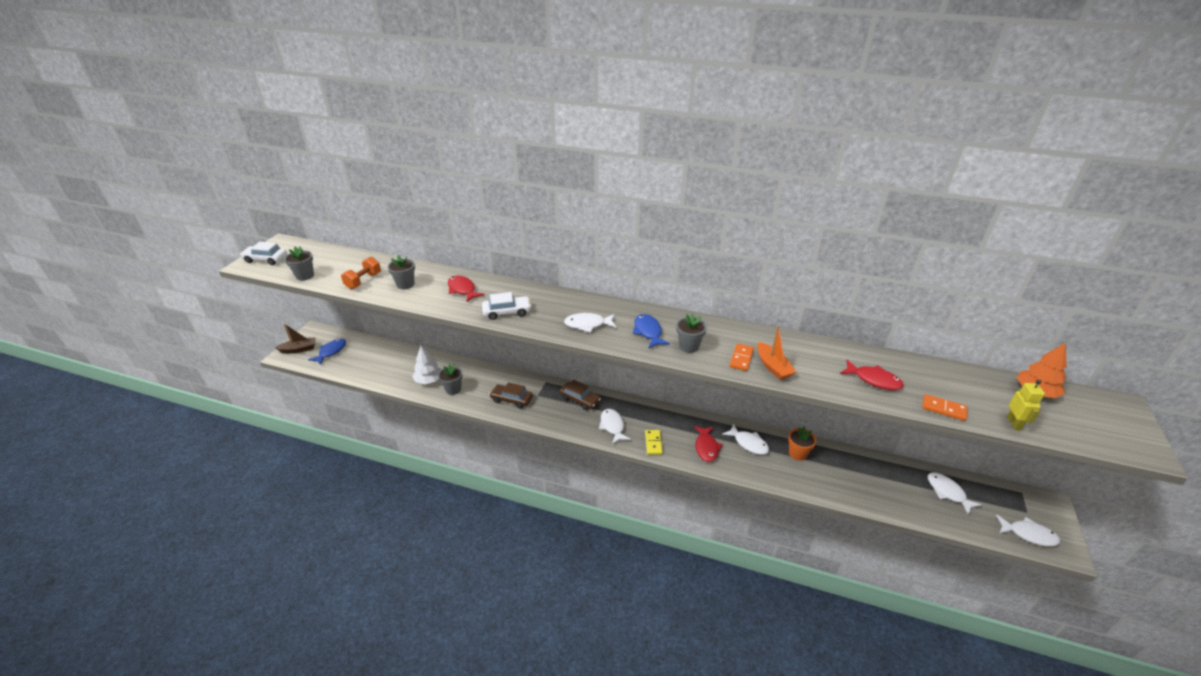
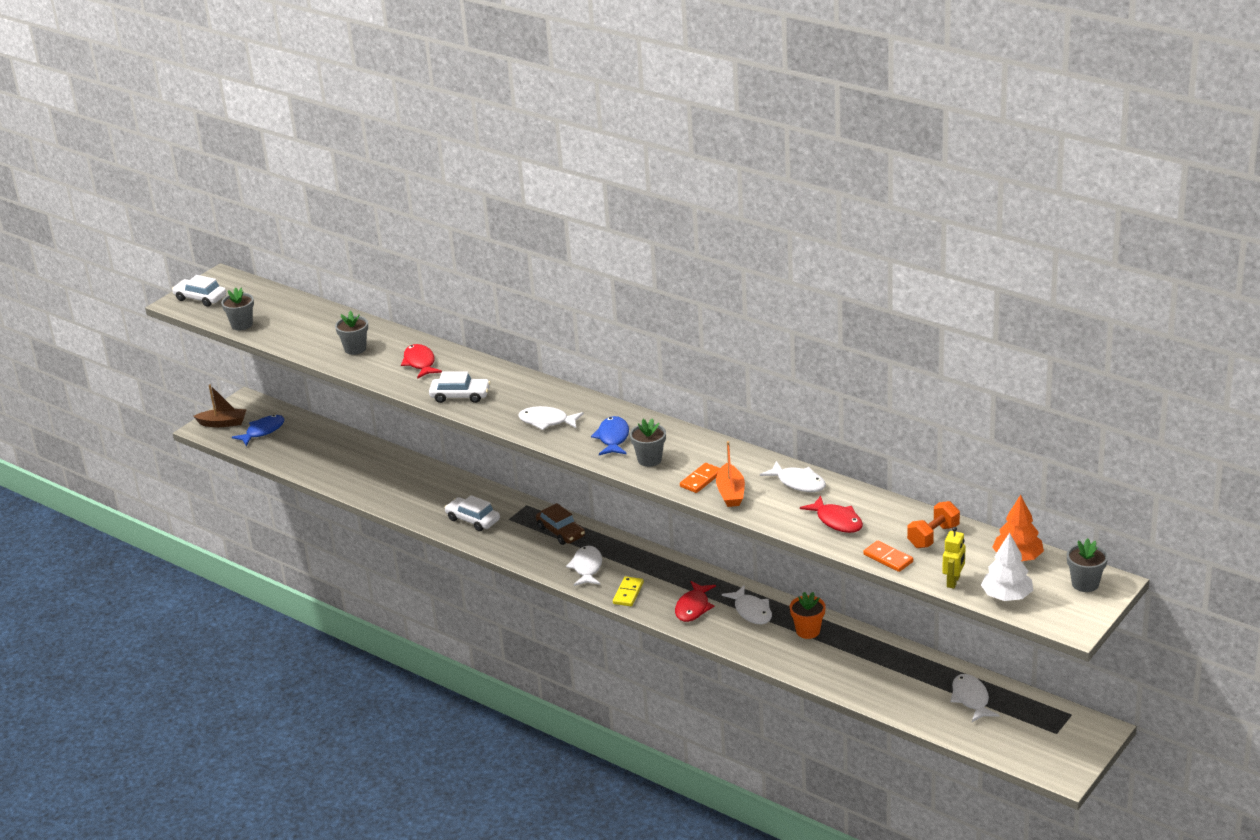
camera: 20 degrees right, 5 degrees down
orange dumbbell [341,257,381,289] -> orange dumbbell moved to [907,501,960,548]
white tree [412,346,442,384] -> white tree moved to [981,532,1033,601]
grey flower pot [438,364,463,395] -> grey flower pot moved to [1067,538,1108,592]
brown car [489,382,533,409] -> white car [445,495,500,531]
white fish [996,515,1060,547] -> white fish moved to [760,461,826,492]

